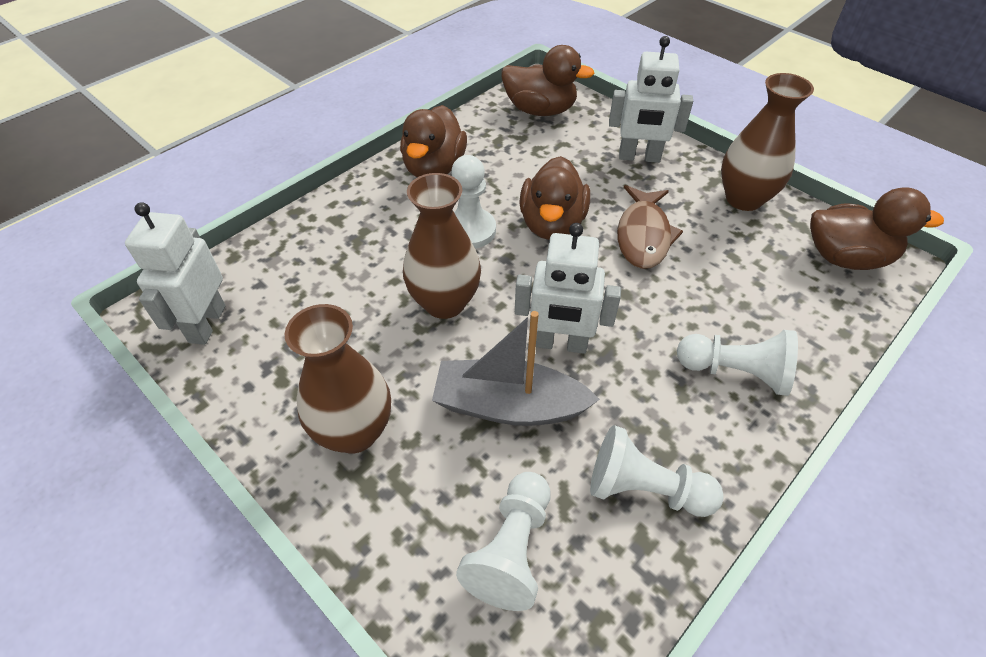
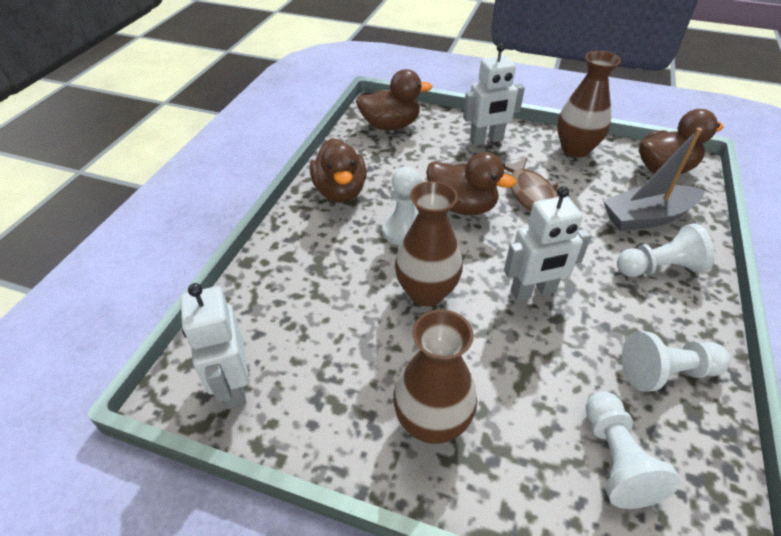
camera: 25 degrees left, 5 degrees down
grey boat [432,311,600,426] -> grey boat moved to [603,128,705,231]
brown duck [519,156,590,240] -> brown duck turned 45 degrees counterclockwise [426,152,516,215]

